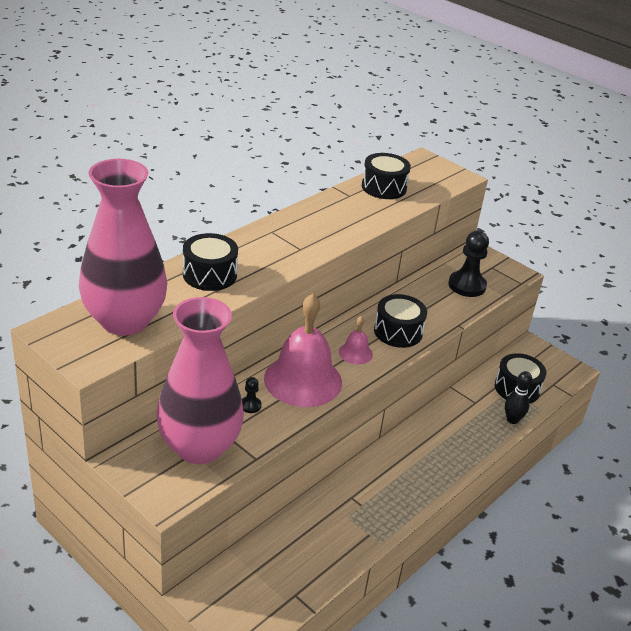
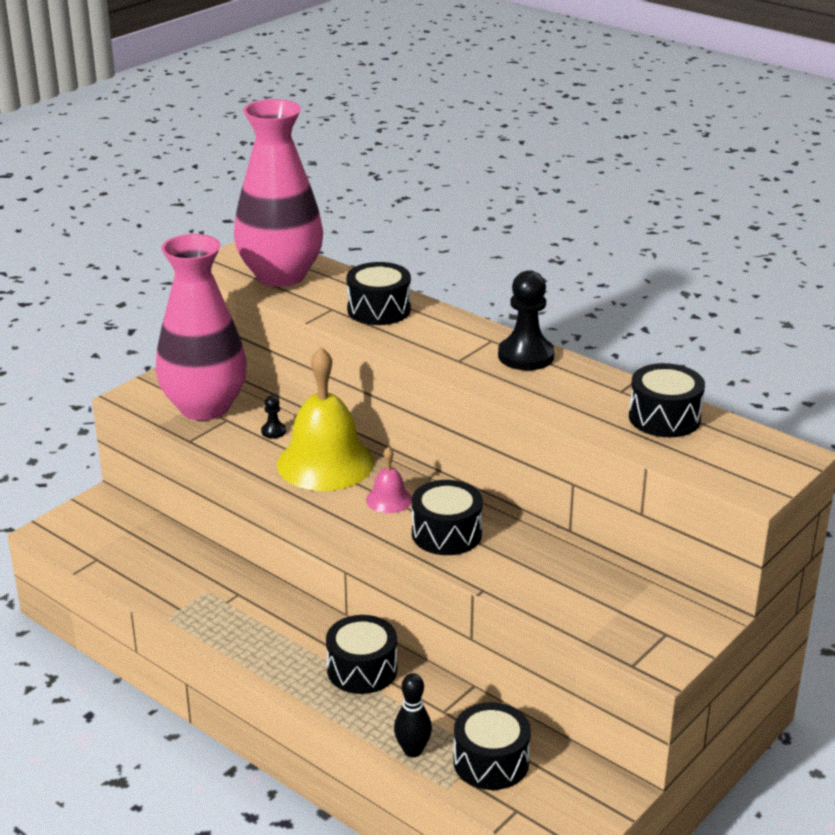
camera: 90 degrees right, 5 degrees down
pink bell [264,293,342,407] -> yellow bell [277,347,374,491]
black pawn [448,231,489,297] -> black pawn moved to [498,270,555,370]
none -> black drum [326,615,398,694]

